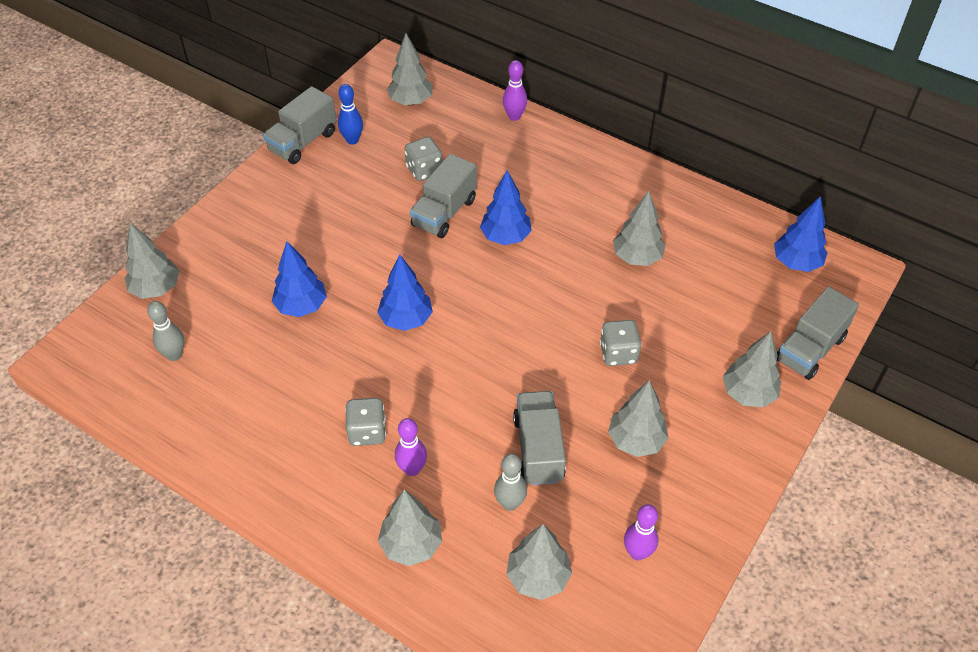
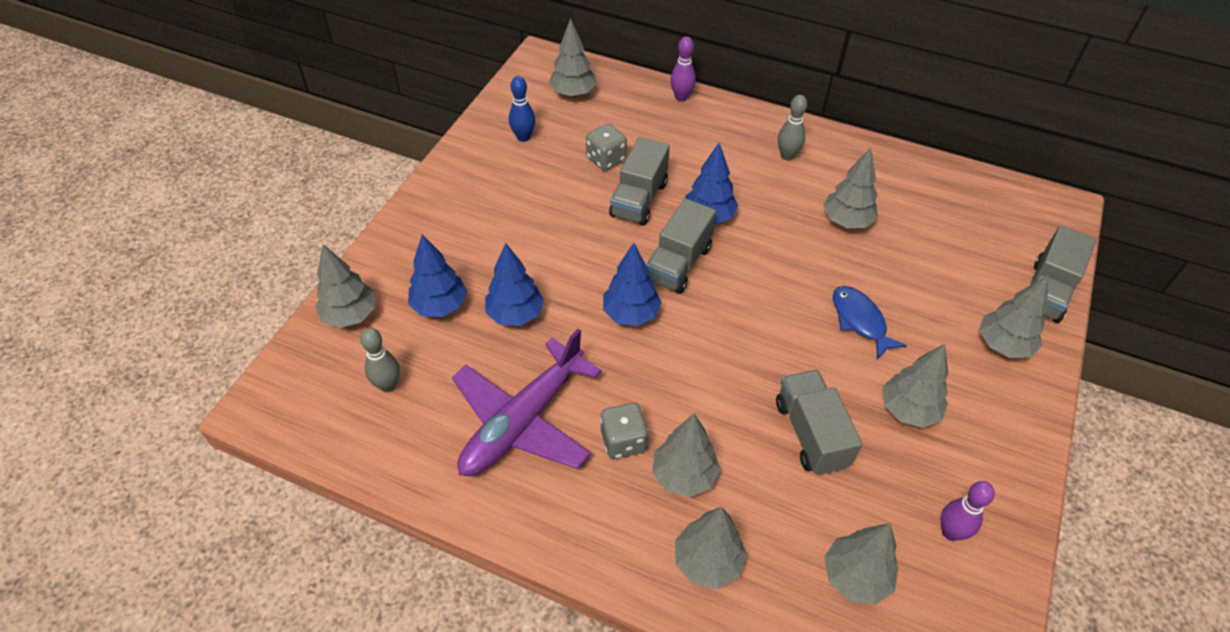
camera: 10 degrees left, 0 degrees up
grey truck [263,86,337,164] -> grey truck moved to [646,198,716,294]
purple bowling pin [395,418,427,476] -> grey tree [652,414,720,498]
grey bowling pin [494,453,527,511] -> grey bowling pin moved to [778,95,807,160]
grey dice [600,320,642,366] -> blue fish [833,286,907,360]
blue tree [774,196,828,272] -> blue tree moved to [408,234,467,317]
none -> purple plane [452,329,601,476]

